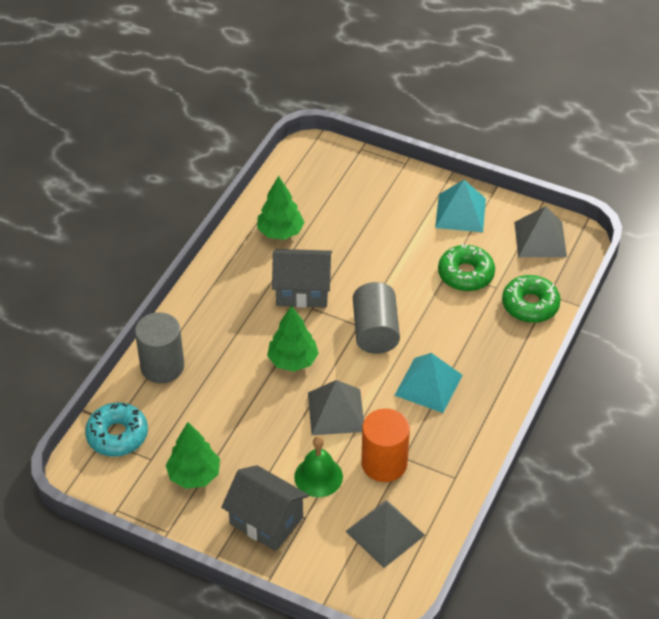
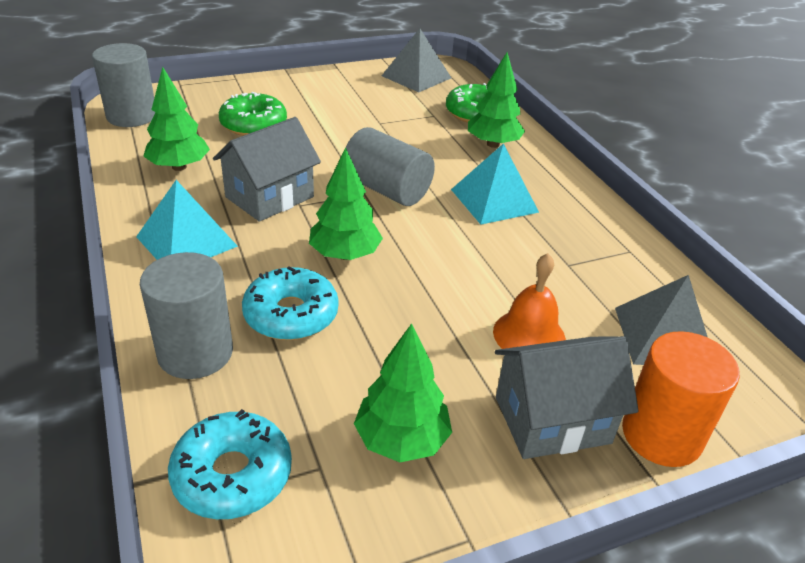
camera: 50 degrees left, 10 degrees down
green bell [294,436,343,497] -> orange bell [493,253,566,349]
grey pyramid [308,380,364,435] -> none
orange cylinder [361,409,410,482] -> orange cylinder moved to [622,331,740,467]
turquoise pyramid [435,180,486,232] -> turquoise pyramid moved to [136,180,238,260]
green donut [438,244,495,291] -> green donut moved to [219,92,287,136]
none -> grey cylinder [92,43,155,127]
none -> turquoise donut [242,267,338,340]
none -> green tree [468,52,525,148]

